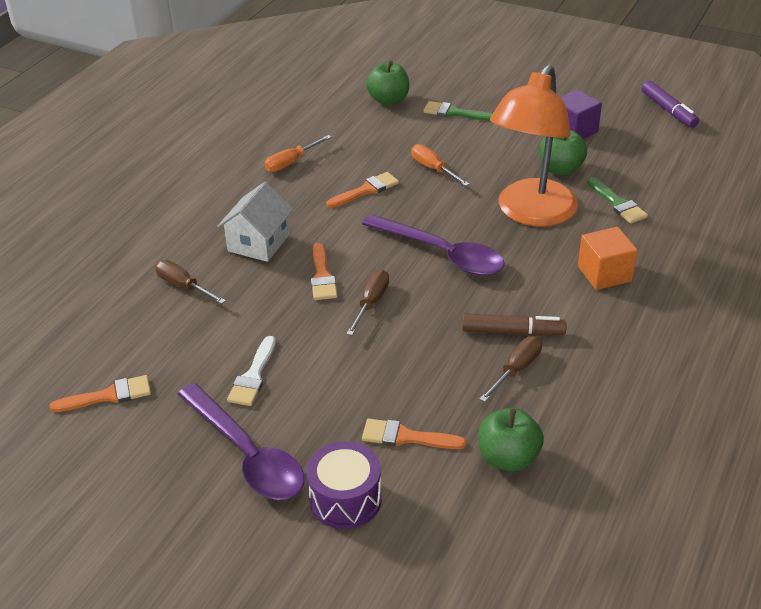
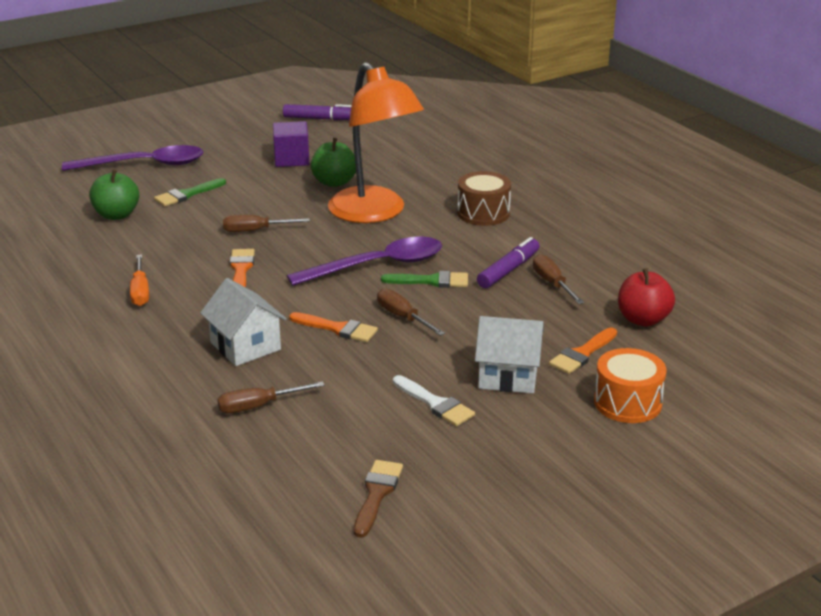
camera: 60 degrees left, 10 degrees down
orange brush [50,375,151,412] -> brown brush [354,460,403,538]
purple spoon [178,383,304,500] -> purple spoon moved to [62,145,203,171]
purple drum [306,441,382,529] -> orange drum [594,348,667,423]
orange screwdriver [411,144,469,186] -> brown screwdriver [223,215,310,232]
brown marker [462,314,566,336] -> purple marker [477,237,540,288]
green apple [478,407,544,472] -> red apple [618,268,675,327]
orange cube [578,227,638,290] -> brown drum [457,171,511,226]
green brush [587,177,648,224] -> green brush moved to [381,271,468,288]
none -> white house [475,316,544,393]

